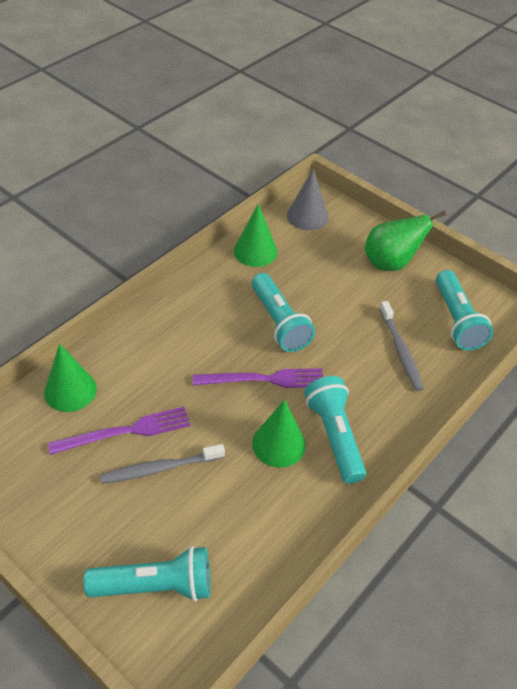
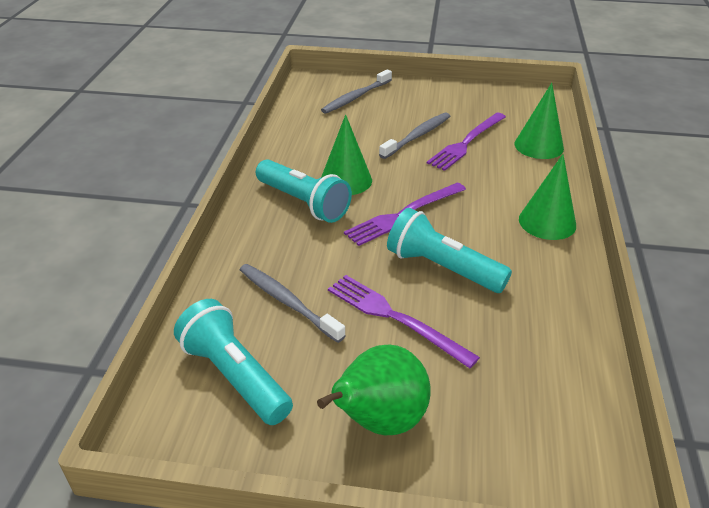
camera: 150 degrees right, 10 degrees down
turquoise flashlight [84,546,210,601] -> grey toothbrush [321,69,392,114]
green cone [234,203,277,267] -> green cone moved to [519,154,576,240]
grey cone [287,168,328,230] -> none
none -> purple fork [328,275,480,368]

